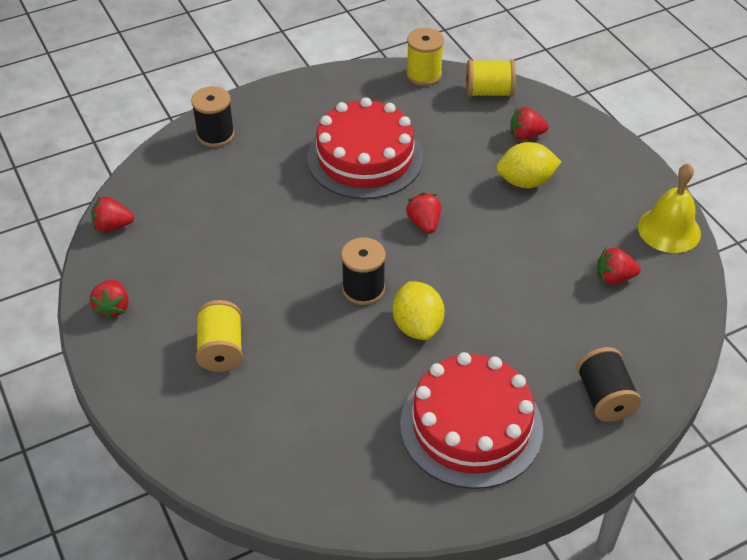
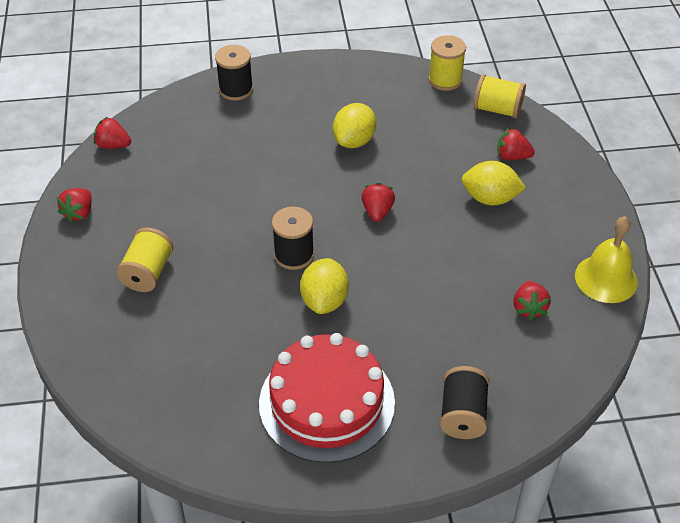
camera: 20 degrees right, 0 degrees up
red cake [307,97,423,199] -> yellow lemon [333,103,376,148]
red strawberry [597,248,641,285] -> red strawberry turned 105 degrees counterclockwise [514,281,551,320]

